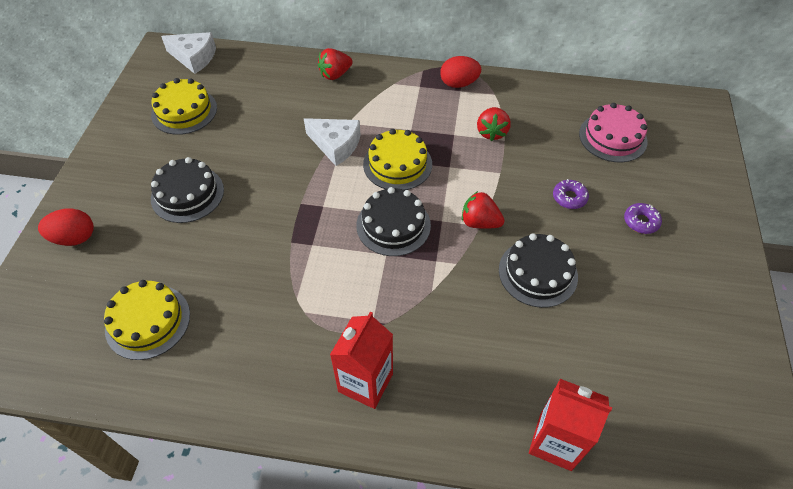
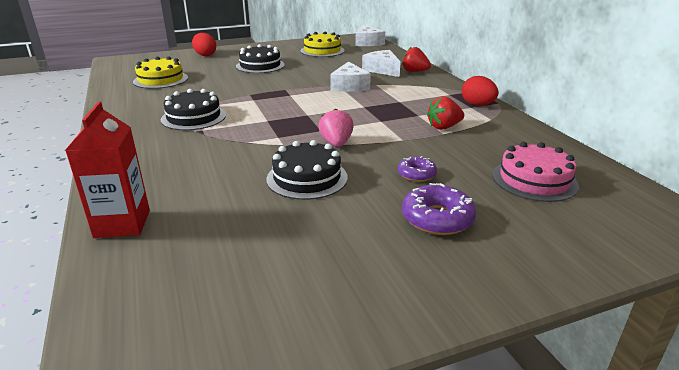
camera: 60 degrees right, 25 degrees down
red carton [330,312,393,409] -> none
black cake [356,187,431,256] -> black cake moved to [161,89,226,130]
yellow cake [363,129,432,190] -> none
red strawberry [462,191,505,229] -> pink strawberry [319,108,354,147]
purple donut [624,203,662,234] -> purple donut [402,183,477,235], size x1.61
none -> white cheese [362,50,401,77]

